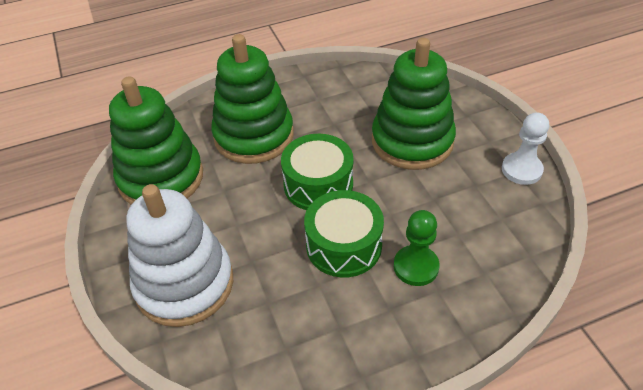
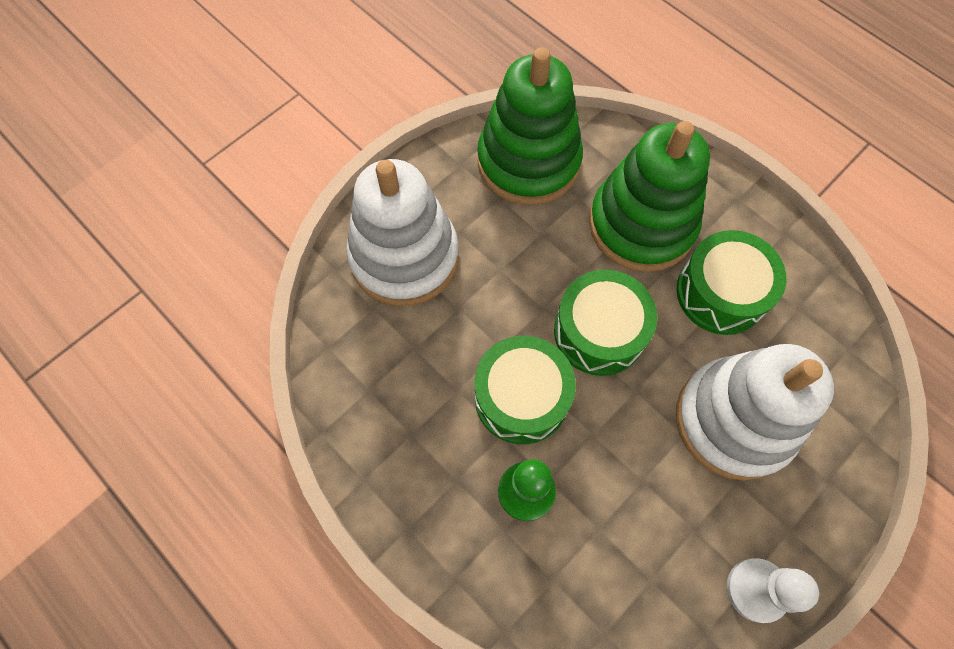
camera: 65 degrees right, 20 degrees up
green stacking toy [372,38,456,170] -> white stacking toy [676,344,834,481]
none -> green drum [677,230,787,335]

